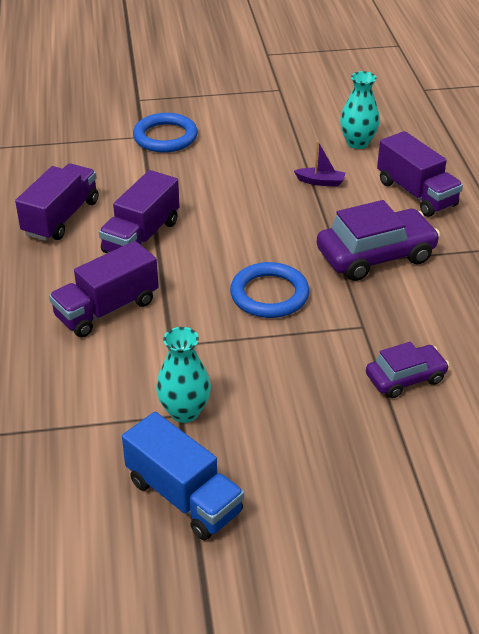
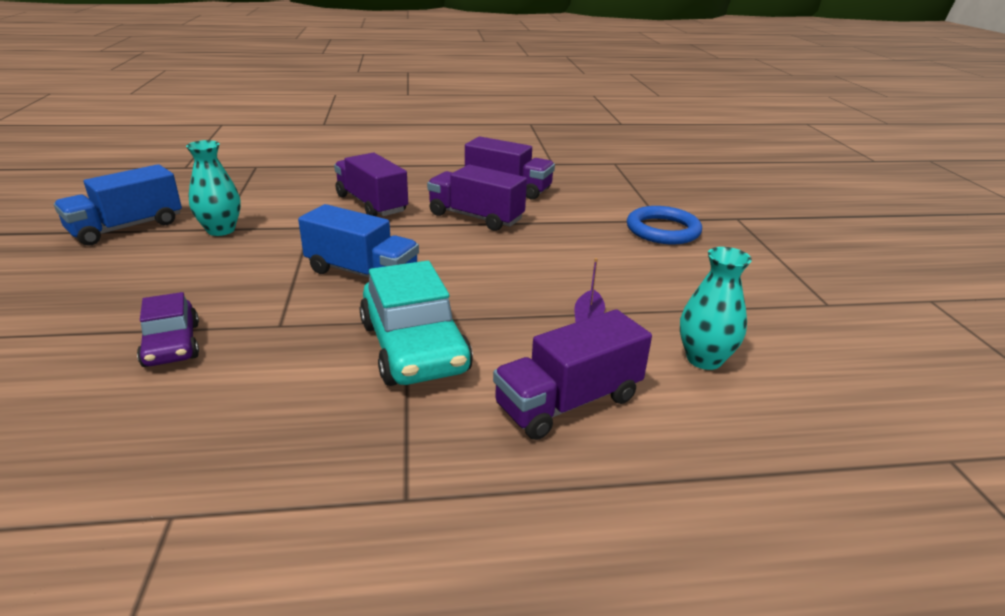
camera: 90 degrees right, 10 degrees down
blue ring [230,262,309,318] -> blue truck [298,204,419,278]
purple car [317,200,440,281] -> turquoise car [360,261,473,386]

